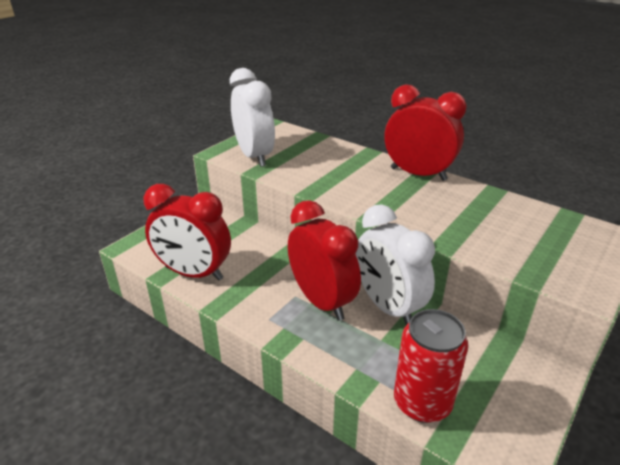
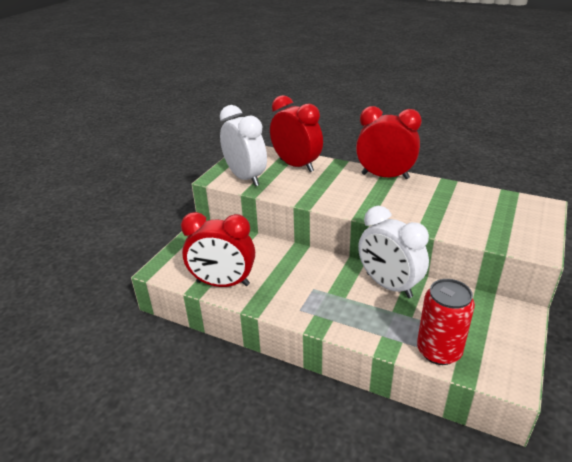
camera: 10 degrees left, 0 degrees up
red clock [288,200,361,321] -> red clock moved to [270,95,323,172]

